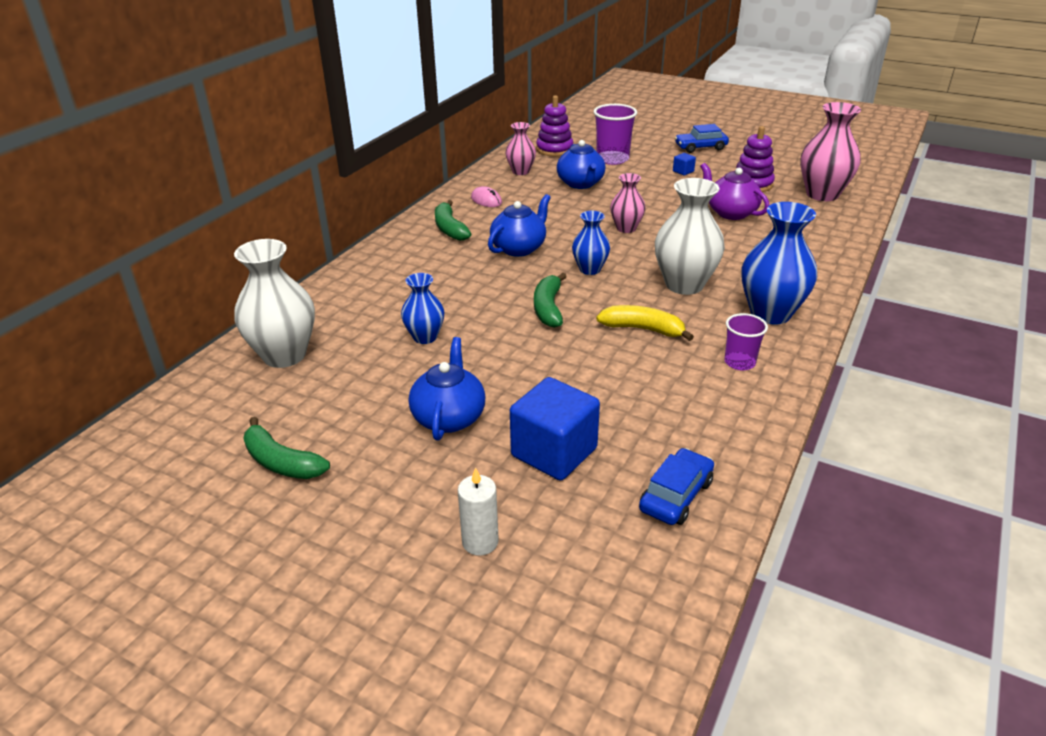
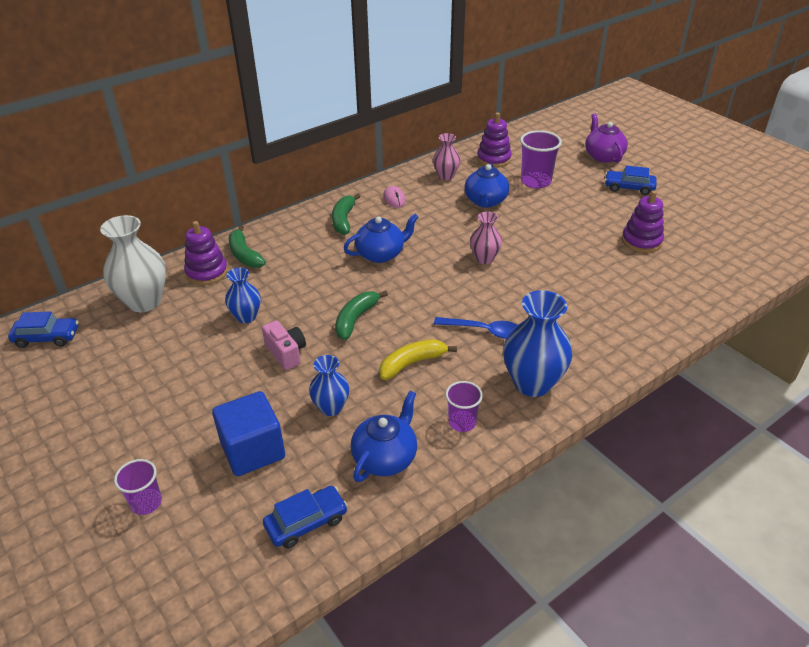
camera: 25 degrees right, 5 degrees up
green banana [243,417,330,479] -> green banana moved to [229,225,266,268]
blue teapot [409,337,486,441] -> blue teapot moved to [351,391,417,482]
white candle [458,467,499,556] -> purple cup [114,459,162,515]
blue vase [572,211,610,275] -> blue vase moved to [309,355,349,416]
yellow banana [596,305,694,341] -> yellow banana turned 75 degrees counterclockwise [379,339,457,380]
white vase [655,178,725,295] -> blue spoon [434,317,517,339]
blue cube [673,153,696,175] -> none
purple teapot [700,163,769,220] -> purple teapot moved to [585,113,628,163]
pink vase [800,102,861,201] -> none
none -> blue car [8,311,79,348]
none -> purple stacking toy [184,221,228,285]
none -> pink camera [262,320,306,370]

